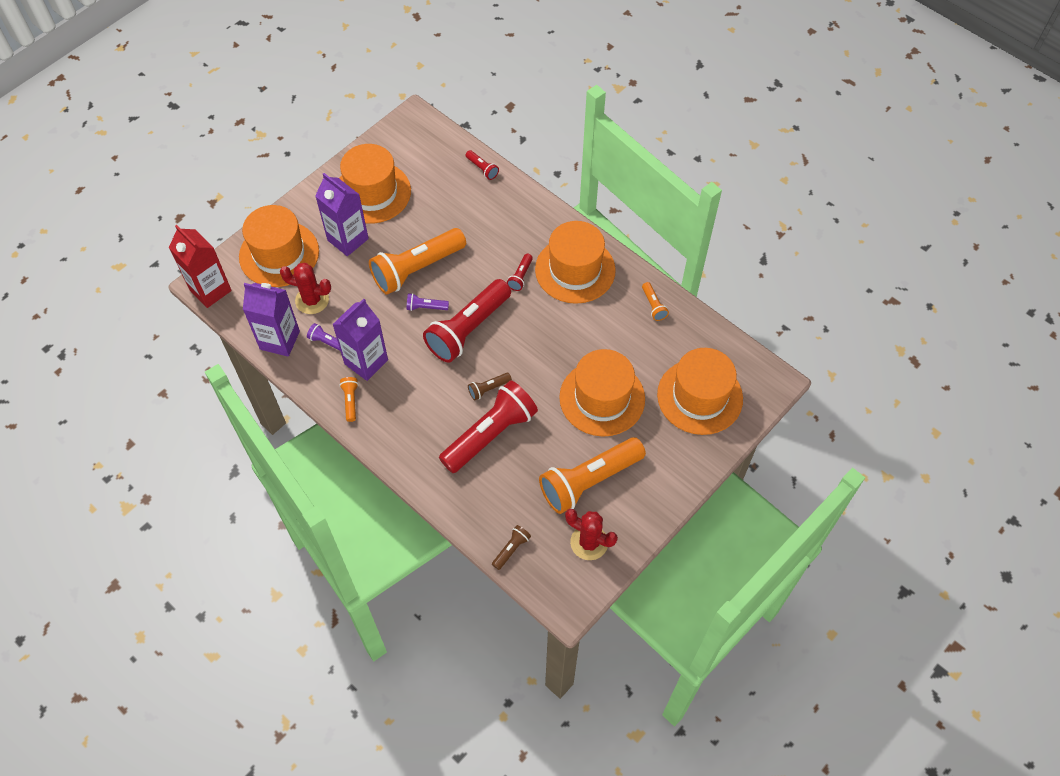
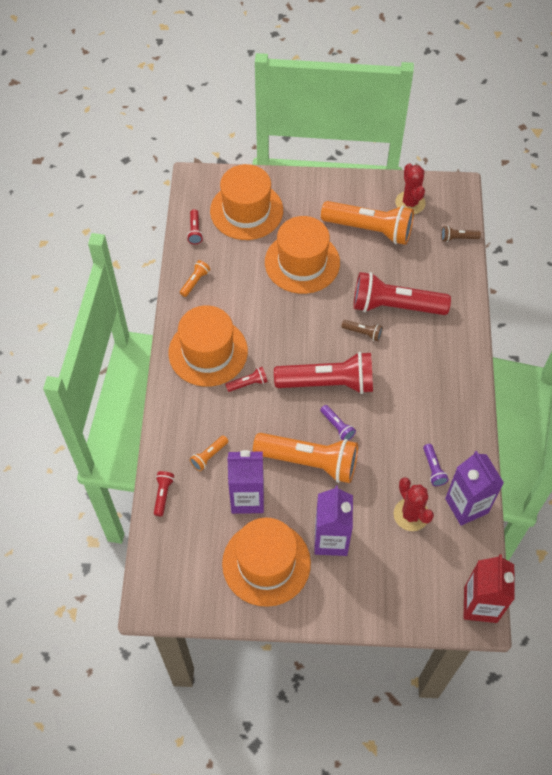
camera: 130 degrees left, 0 degrees up
orange hat [239,205,319,287] -> none
purple carton [332,299,388,381] -> purple carton moved to [227,450,264,514]
orange flashlight [340,377,358,422] -> orange flashlight moved to [190,435,229,471]
none -> red flashlight [187,209,203,244]

